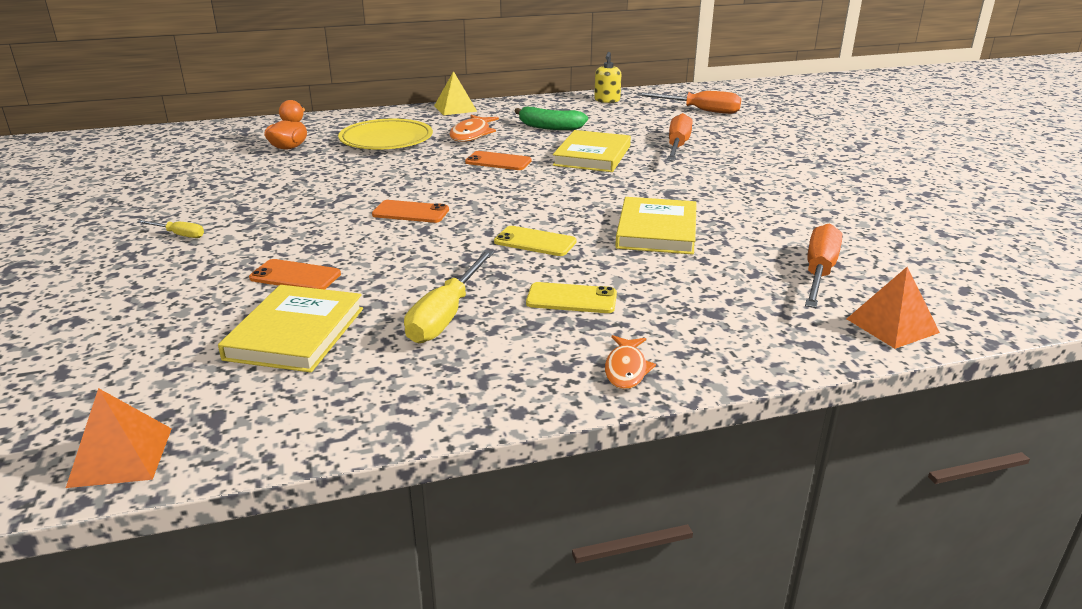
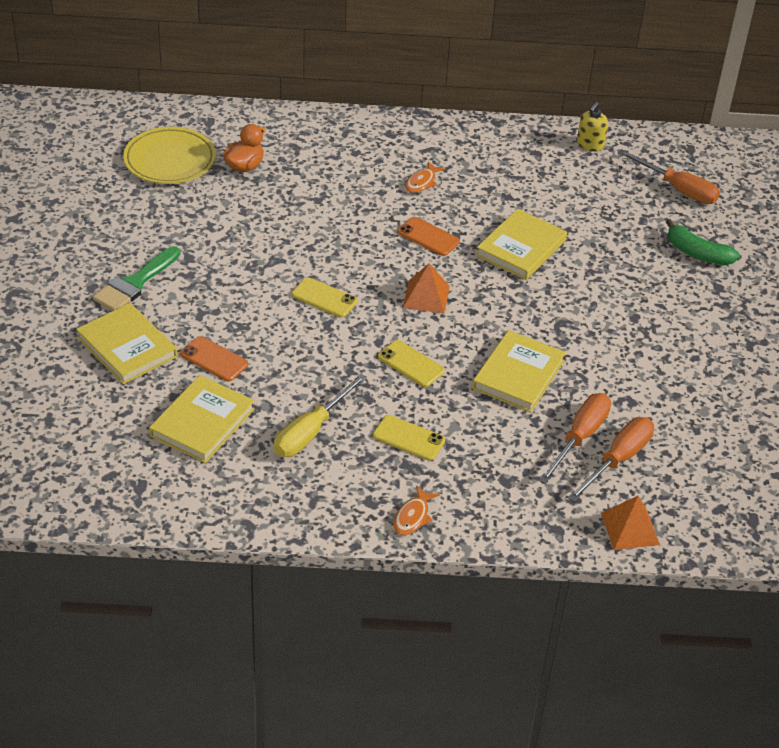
camera: 15 degrees right, 15 degrees up
orange pyramid [66,388,172,488] -> orange pyramid moved to [403,263,450,314]
yellow screwdriver [137,220,204,238] -> green brush [93,246,180,311]
yellow plate [338,119,433,150] -> yellow plate moved to [123,127,216,184]
orange phone [372,200,449,223] -> yellow phone [291,277,358,318]
yellow pyramid [434,71,477,115] -> none
orange fish [449,115,499,142] -> orange fish [405,161,445,193], size x0.66
green banana [515,107,588,130] -> green banana moved to [666,219,740,265]
orange screwdriver [667,113,693,161] -> orange screwdriver moved to [539,393,611,484]
none -> yellow book [76,303,177,384]

